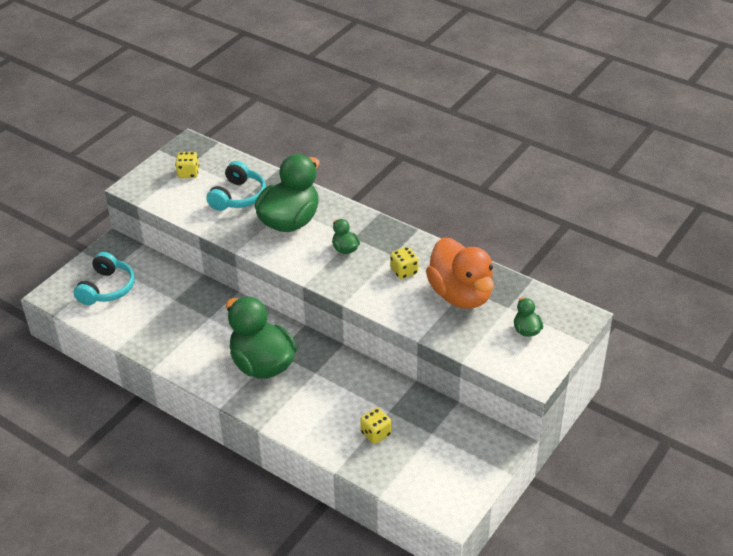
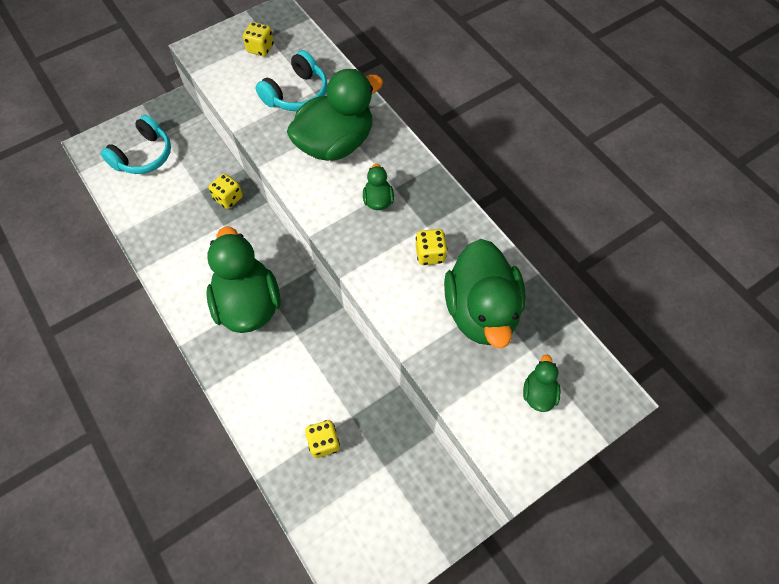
camera: 20 degrees right, 20 degrees up
orange duck [426,237,494,309] -> green duck [444,239,526,349]
none -> yellow dice [209,173,243,209]

